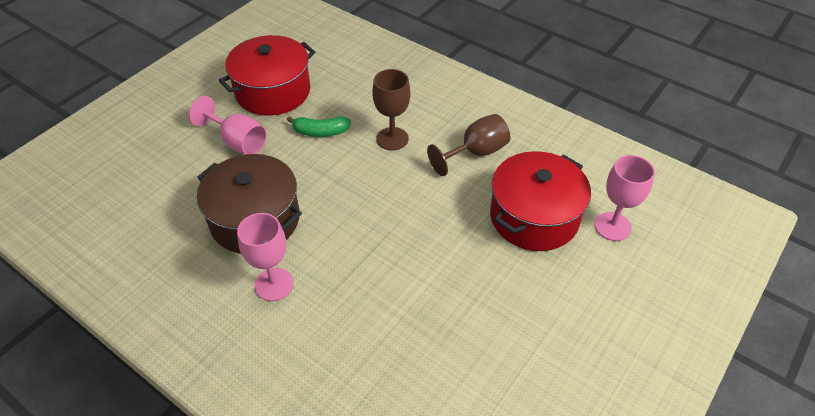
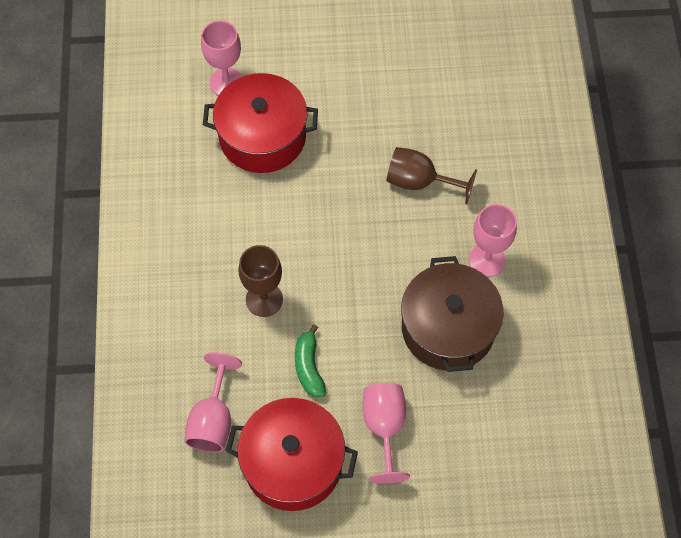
camera: 130 degrees left, 15 degrees up
green banana [287,116,351,137] -> green banana turned 150 degrees counterclockwise [295,324,326,397]
brown goblet [427,114,510,176] -> brown goblet moved to [386,147,477,204]
none -> pink goblet [184,352,242,452]

